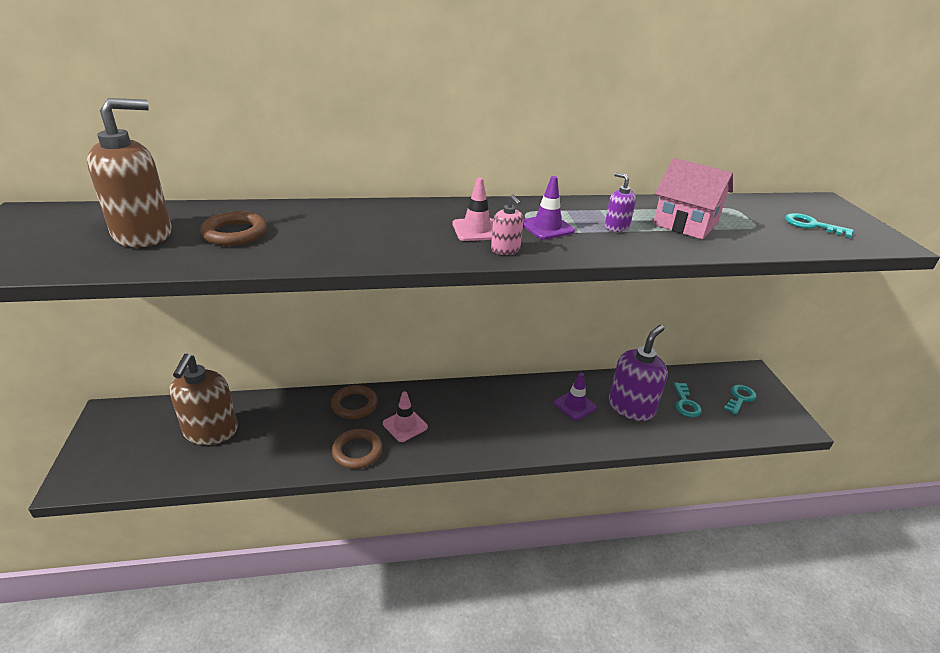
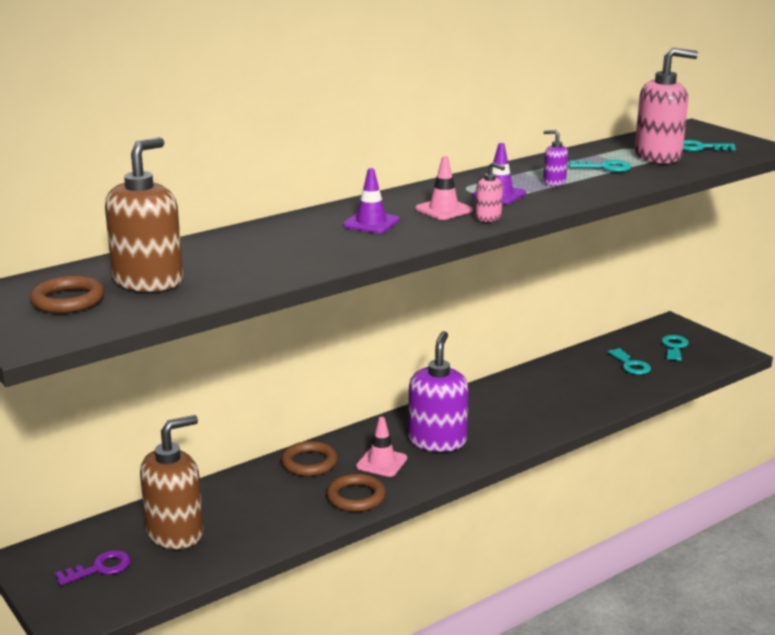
camera: 25 degrees left, 10 degrees down
brown soap dispenser [170,353,238,445] -> brown soap dispenser turned 105 degrees counterclockwise [140,415,204,549]
brown ring [200,211,267,246] -> brown ring moved to [30,275,105,313]
purple traffic cone [554,373,597,420] -> purple traffic cone moved to [343,168,400,233]
purple soap dispenser [609,325,668,421] -> purple soap dispenser moved to [408,331,469,452]
pink house [653,158,733,240] -> turquoise key [569,160,631,172]
none -> purple key [55,550,131,586]
none -> pink soap dispenser [635,48,698,164]

